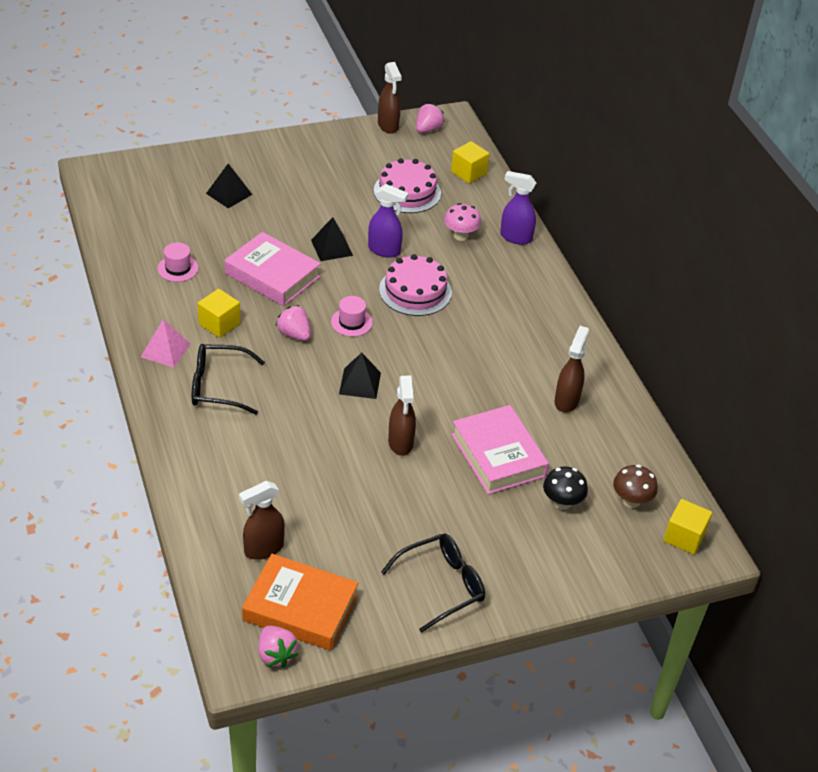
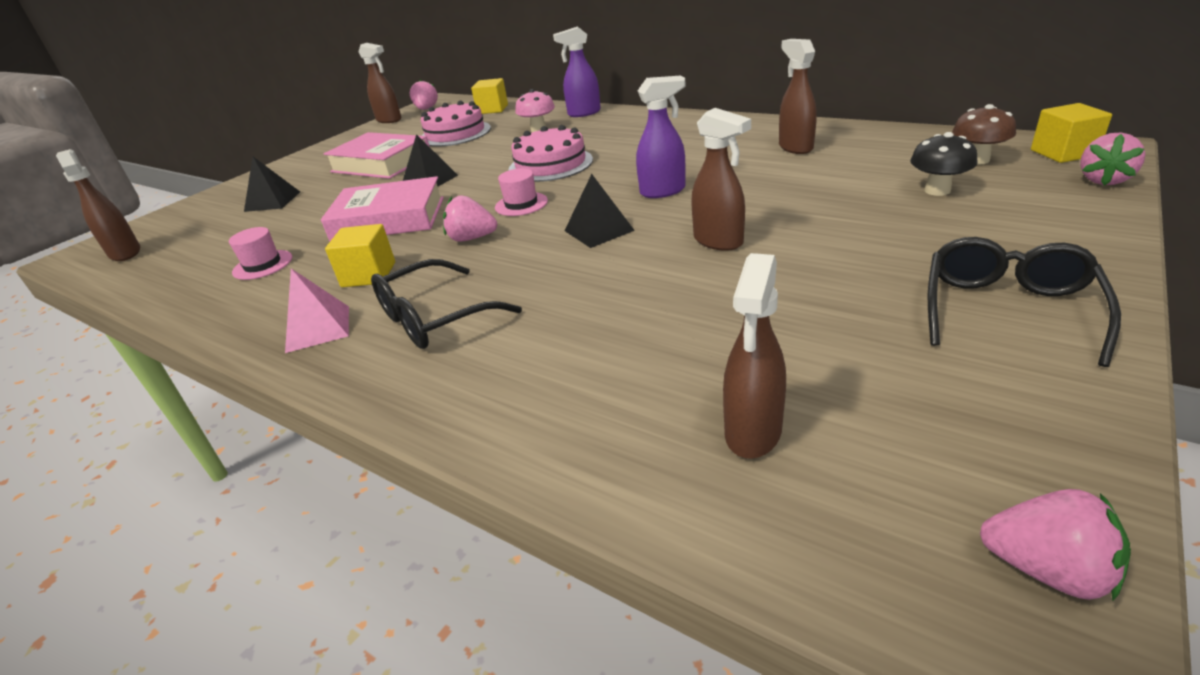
camera: 30 degrees left, 10 degrees down
orange book [242,554,358,651] -> none
purple spray bottle [368,184,408,258] -> purple spray bottle moved to [636,76,686,198]
pink book [451,405,549,495] -> pink book moved to [324,132,430,179]
none -> brown spray bottle [56,149,140,261]
none -> pink strawberry [1080,132,1145,186]

